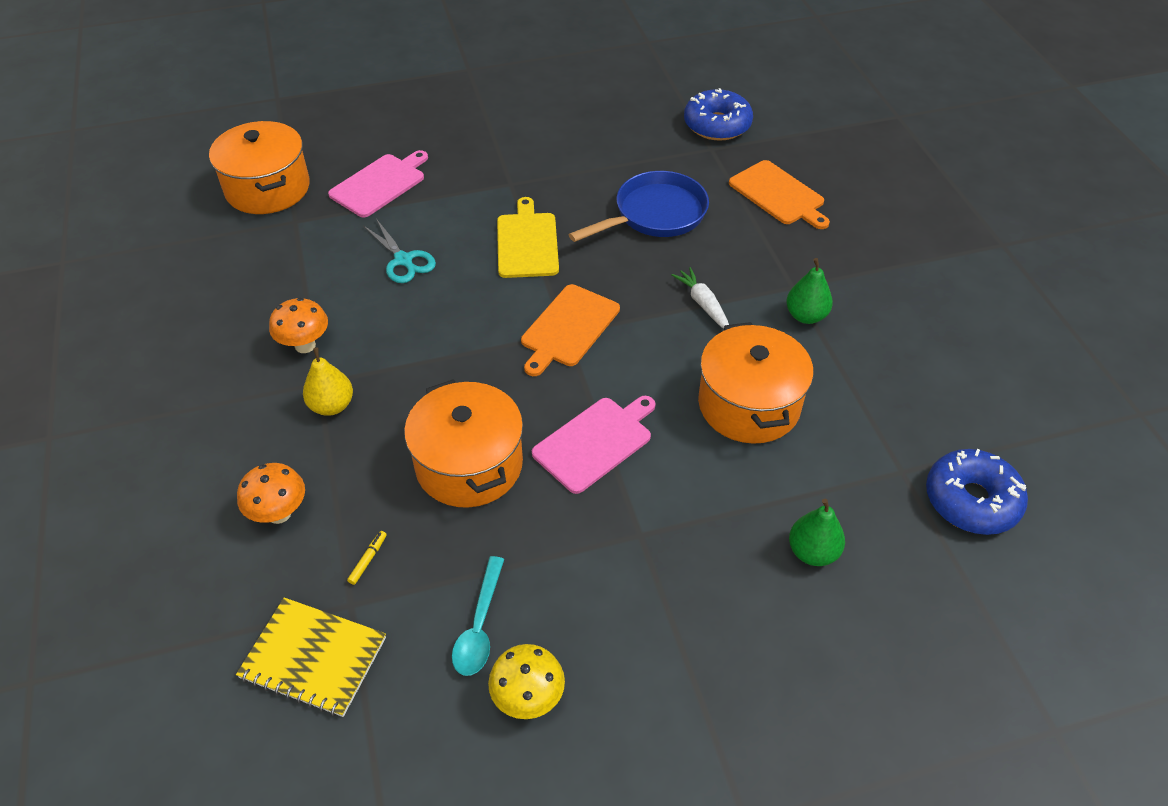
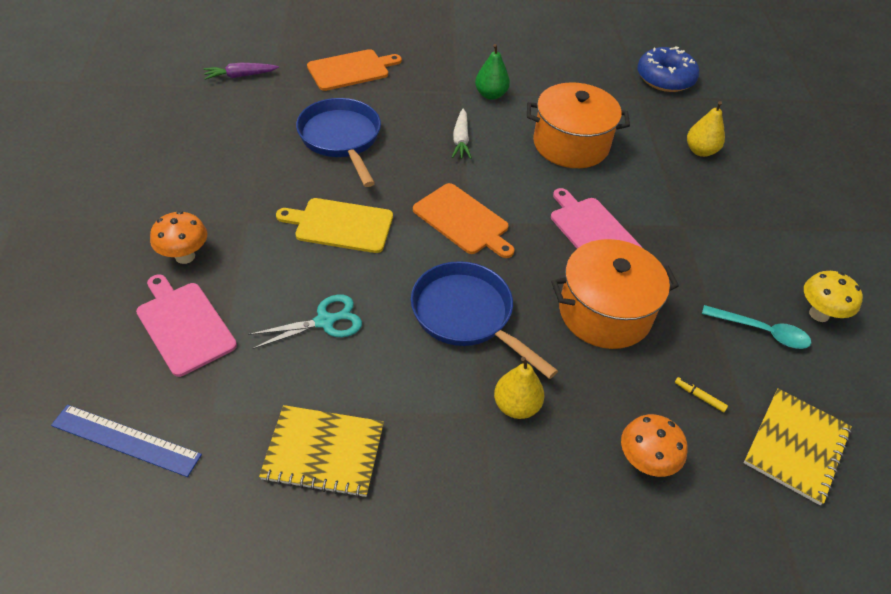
camera: 80 degrees left, 0 degrees up
orange pot [209,121,310,214] -> blue ruler [51,405,202,477]
orange mushroom [269,298,328,353] -> orange mushroom moved to [150,211,207,264]
white carrot [671,267,729,328] -> white carrot turned 75 degrees counterclockwise [452,109,472,159]
blue donut [684,88,753,141] -> purple carrot [204,63,279,80]
green pear [789,499,845,566] -> yellow pear [687,101,725,157]
none -> yellow notebook [259,405,384,498]
none -> blue pan [411,261,558,379]

